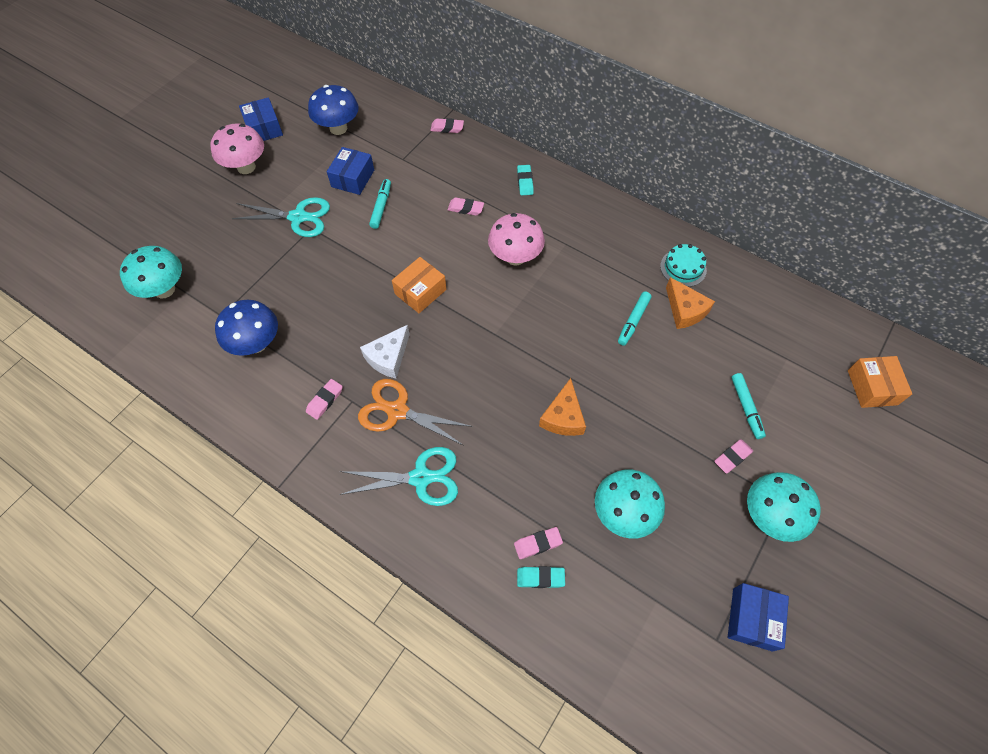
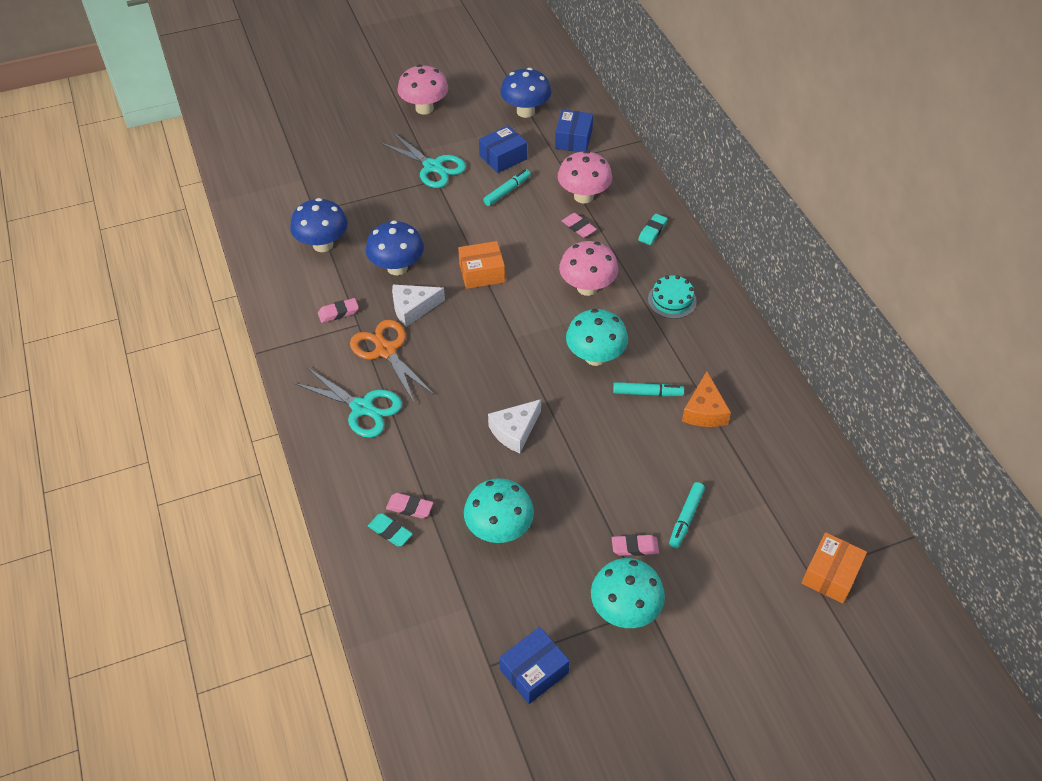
camera: 35 degrees right, 10 degrees down
turquoise mushroom [120,246,182,298] -> turquoise mushroom moved to [566,309,628,366]
blue box [239,97,283,141] -> blue box moved to [555,110,593,152]
pink eraser [431,118,464,133] -> none
orange cheese [539,378,586,436] -> white cheese [488,399,541,453]
turquoise marker [618,292,651,346] -> turquoise marker turned 150 degrees counterclockwise [613,382,684,397]
turquoise cake [660,244,707,287] -> turquoise cake moved to [648,275,697,319]
none -> blue mushroom [366,221,424,275]
none -> pink mushroom [558,151,612,203]

